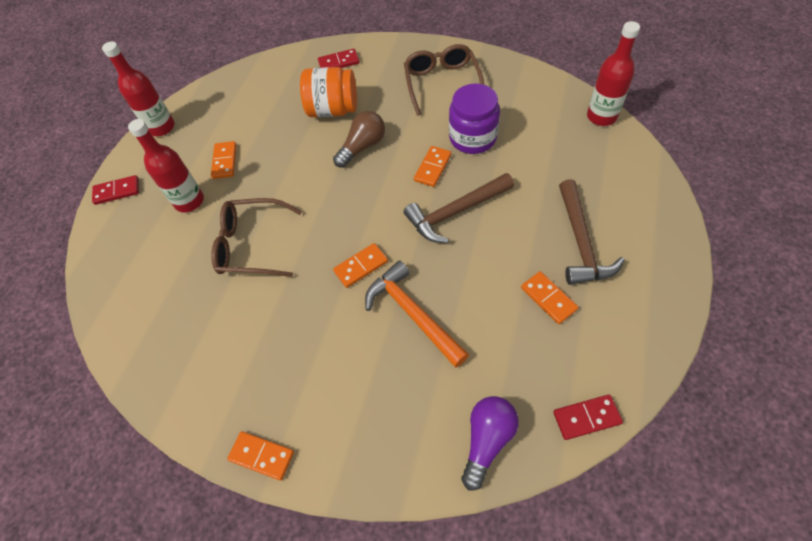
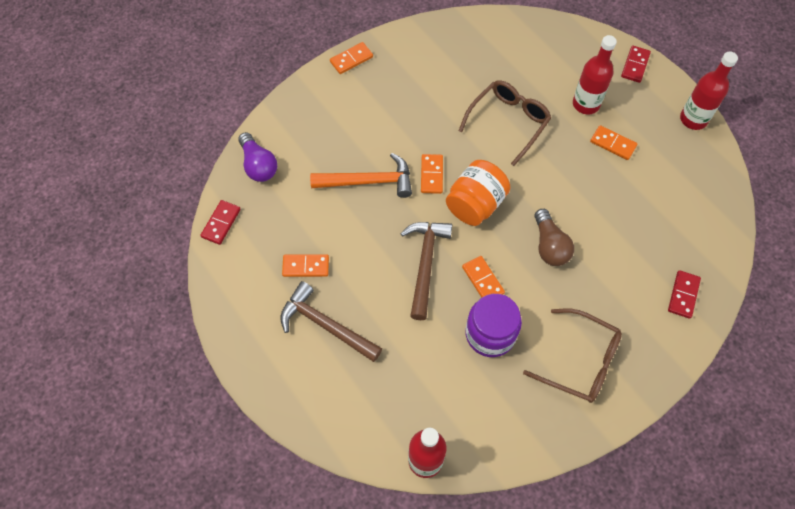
camera: 120 degrees right, 5 degrees up
orange jar [300,67,357,117] -> orange jar moved to [446,160,510,226]

